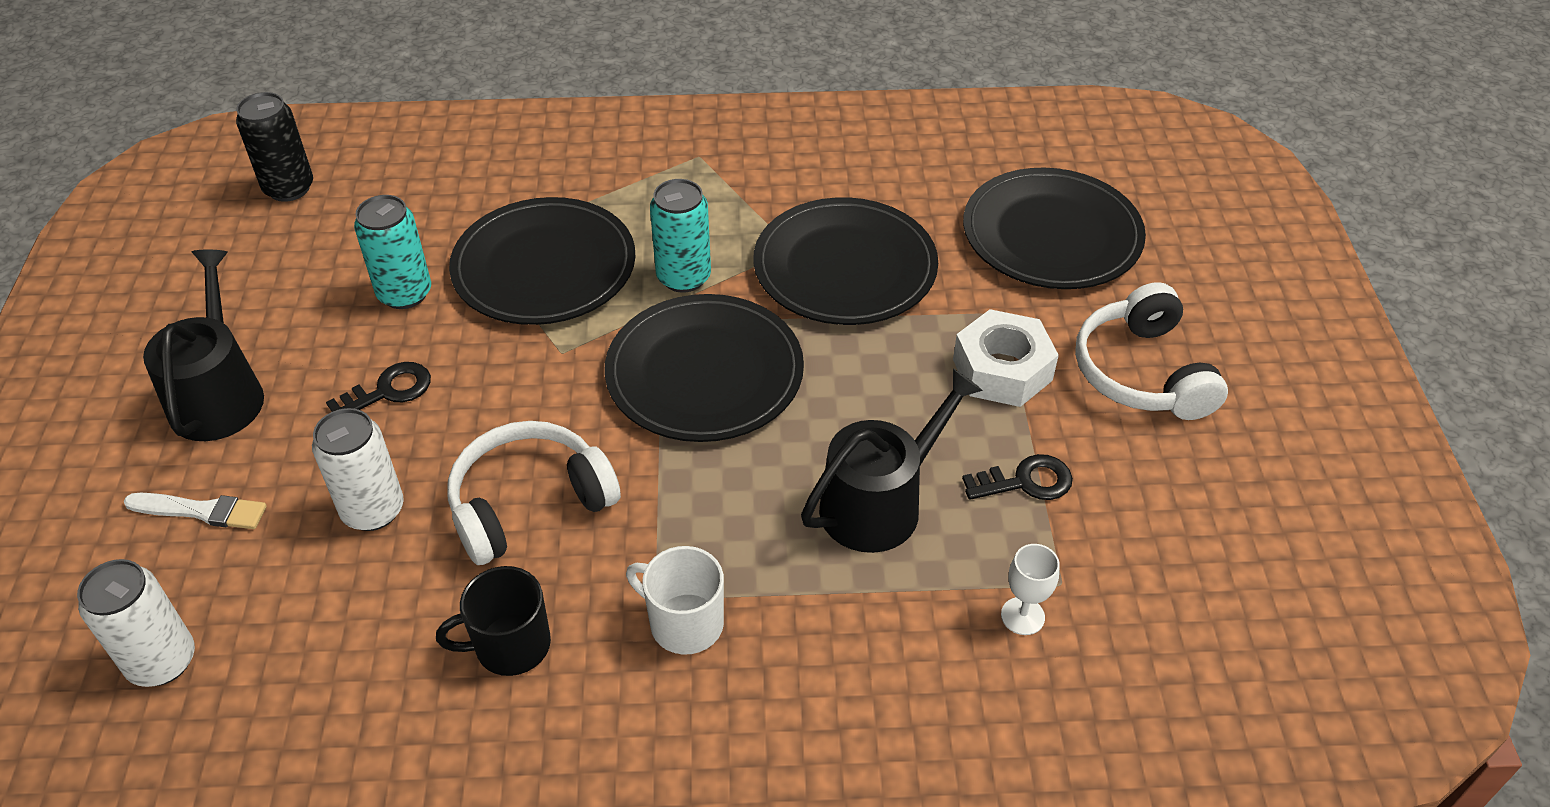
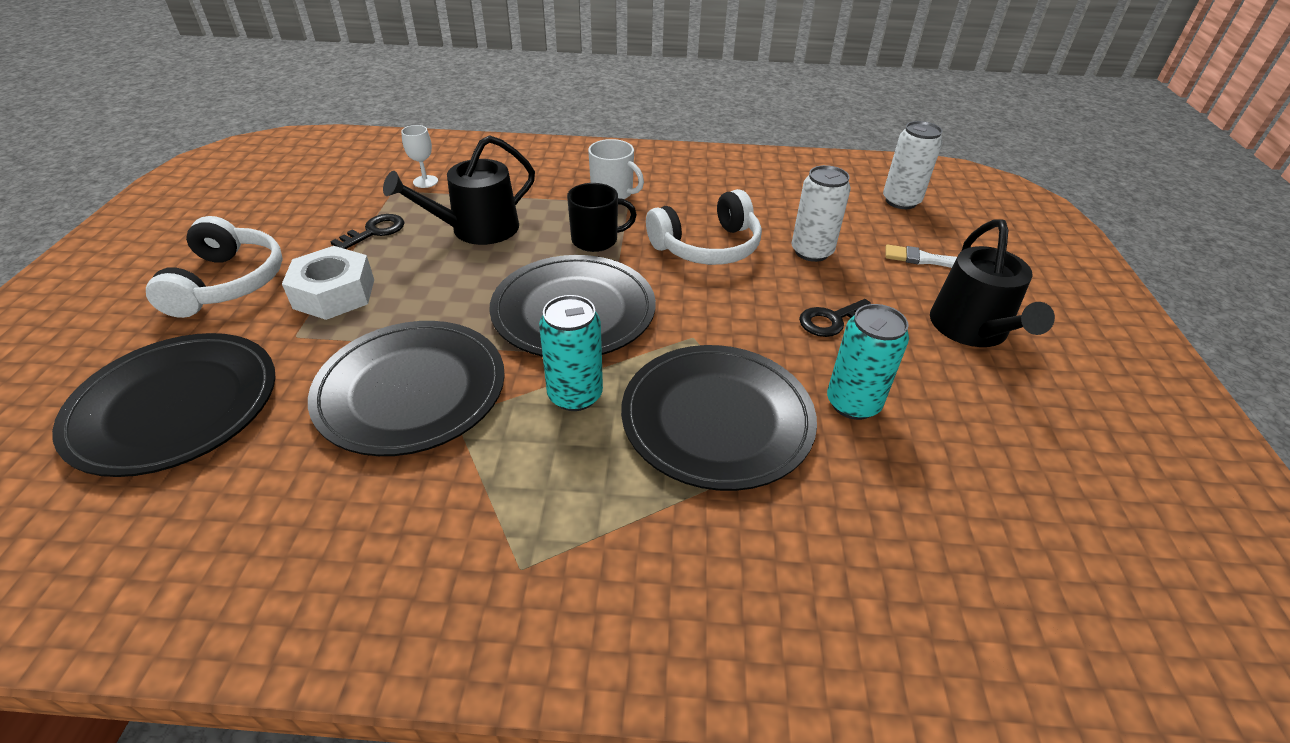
camera: 175 degrees left, 5 degrees down
black can [236,92,313,202] -> none
black mug [436,566,551,676] -> black mug moved to [567,183,637,252]
black key [962,454,1073,500] -> black key turned 135 degrees clockwise [330,214,405,249]

